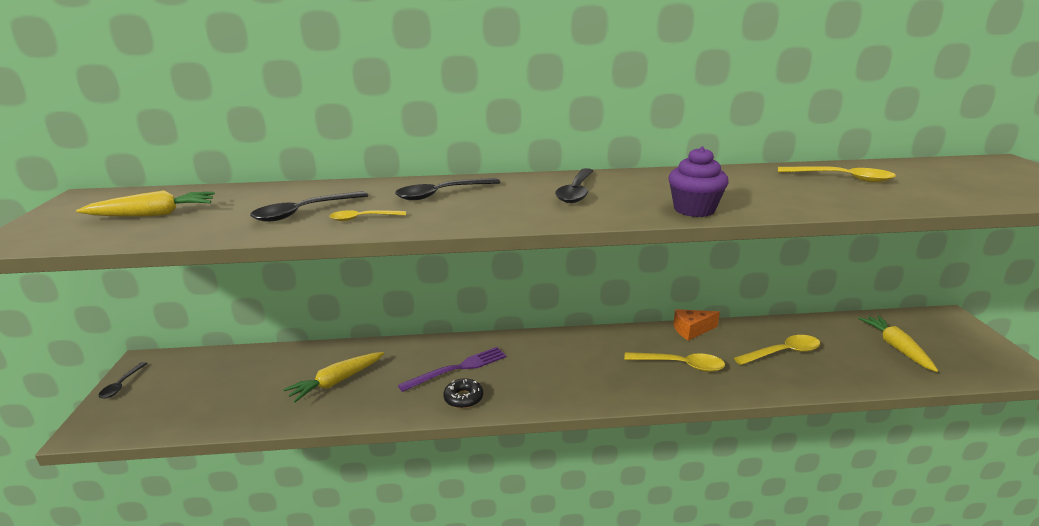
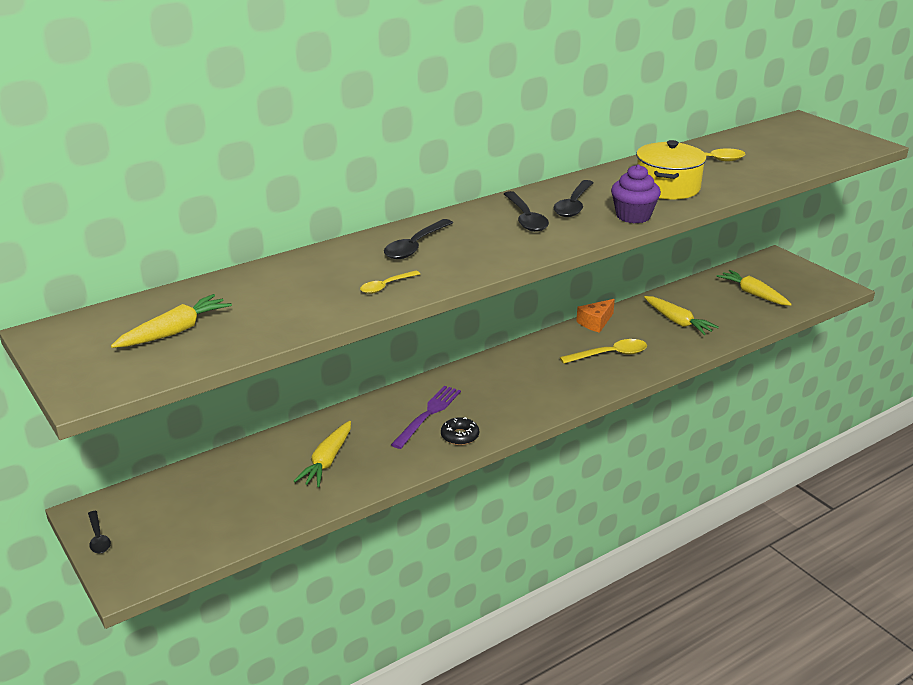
camera: 30 degrees left, 5 degrees up
black spoon [250,191,368,222] -> black spoon moved to [553,180,593,217]
yellow spoon [734,335,820,365] -> yellow carrot [644,296,719,335]
none -> yellow pot [636,140,707,199]

